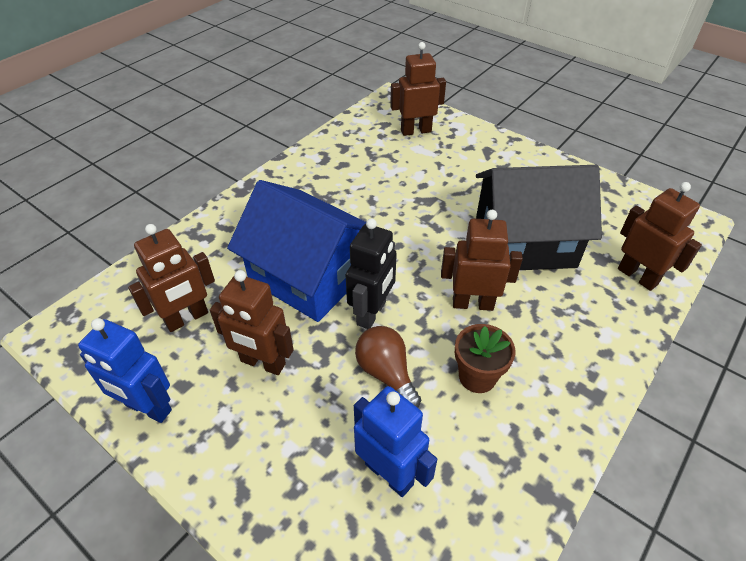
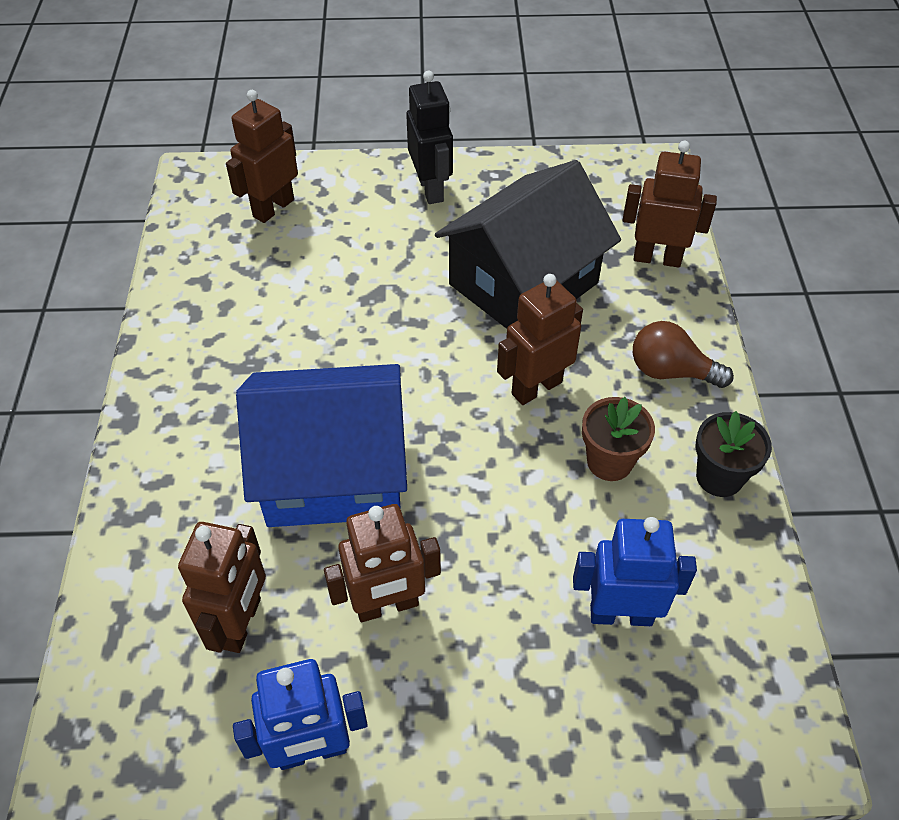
camera: 40 degrees left, 5 degrees up
black robot [346,218,397,329] -> black robot moved to [406,71,453,204]
brown light bulb [355,326,421,408] -> brown light bulb moved to [633,321,734,388]
none -> black flower pot [695,411,772,497]

